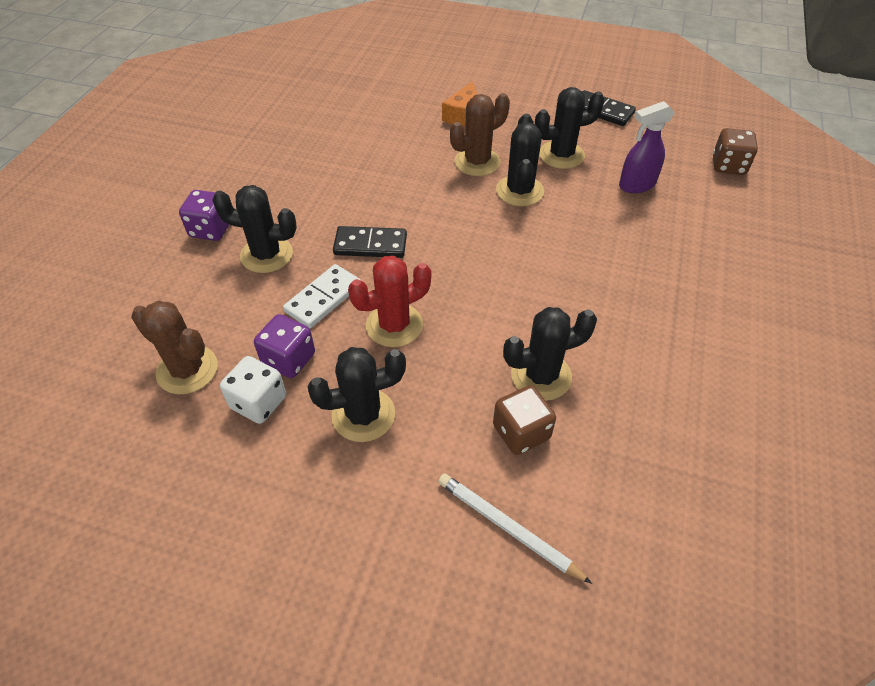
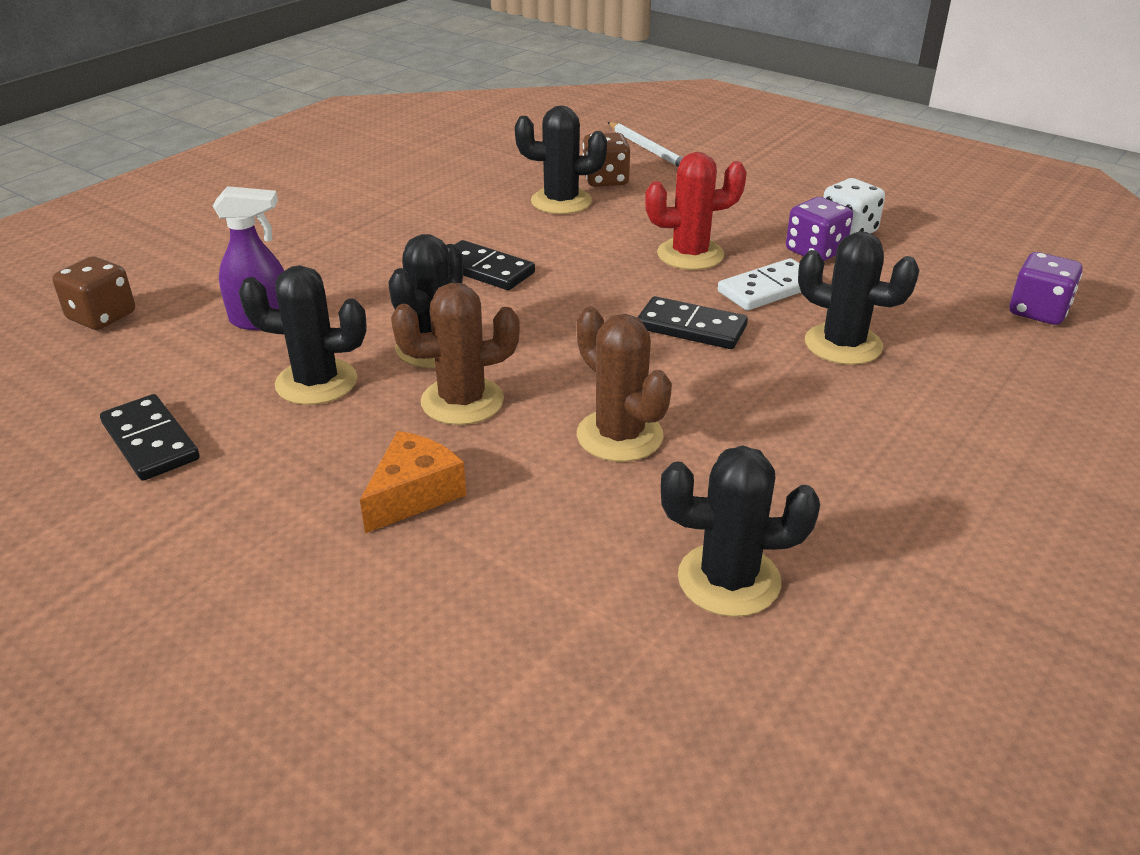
camera: 160 degrees left, 15 degrees down
brown cactus [131,301,218,394] -> brown cactus moved to [577,307,672,462]
purple dice [179,190,229,241] -> purple dice moved to [1009,252,1083,325]
black cactus [307,347,406,442] -> black cactus moved to [661,446,820,617]
none -> black domino [454,240,535,290]

